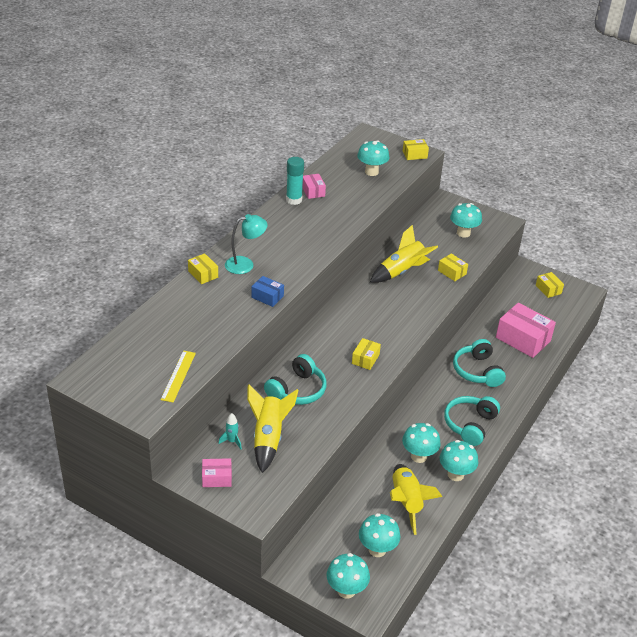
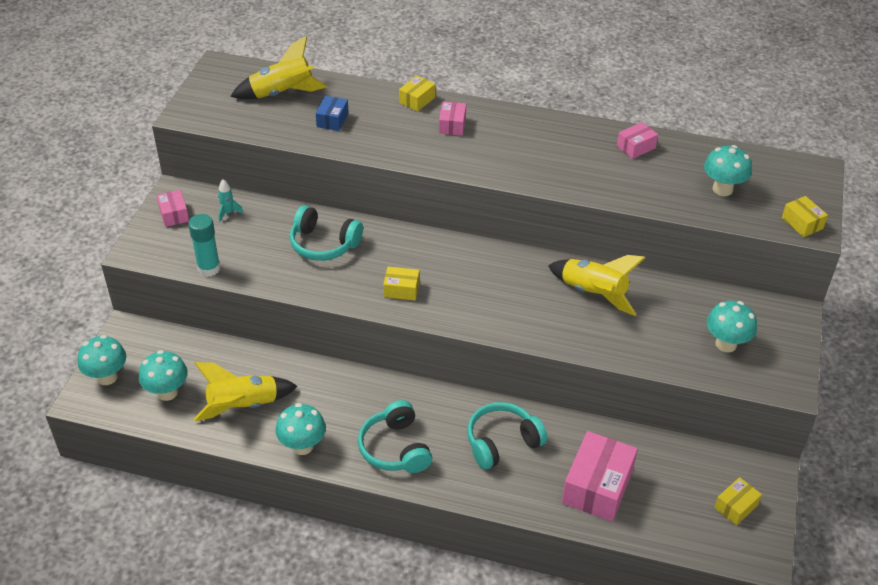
camera: 75 degrees right, 5 degrees up
yellow ruler [160,351,196,403] -> none
turquoise lamp [225,214,267,274] -> pink box [439,101,466,136]
yellow rocket [247,384,298,473] -> yellow rocket moved to [230,36,327,99]
blue box [251,276,284,307] -> blue box moved to [316,96,349,131]
turquoise glue stick [286,157,304,205] -> turquoise glue stick moved to [188,214,220,277]
turquoise mushroom [402,423,441,463] -> none
yellow box [438,254,468,281] -> none
turquoise headphones [444,396,500,446] -> turquoise headphones turned 120 degrees counterclockwise [358,400,432,473]

